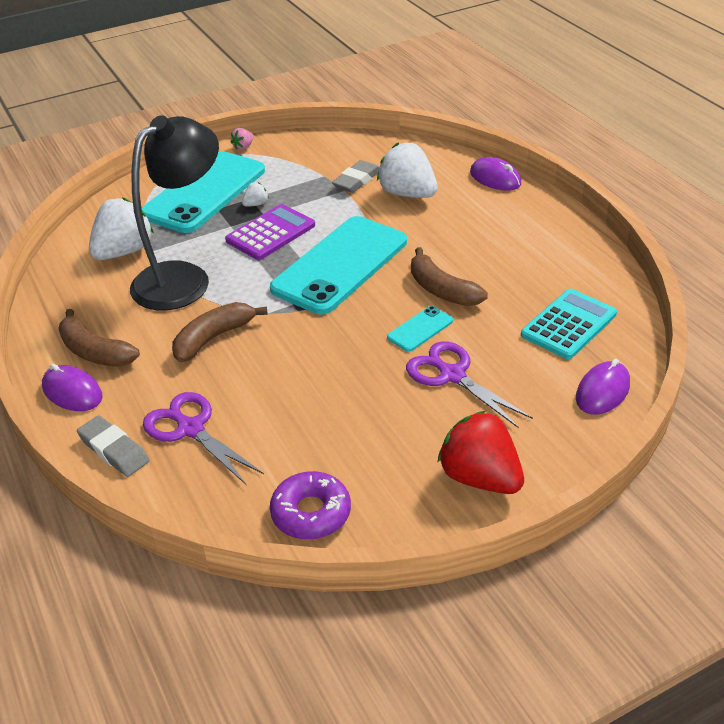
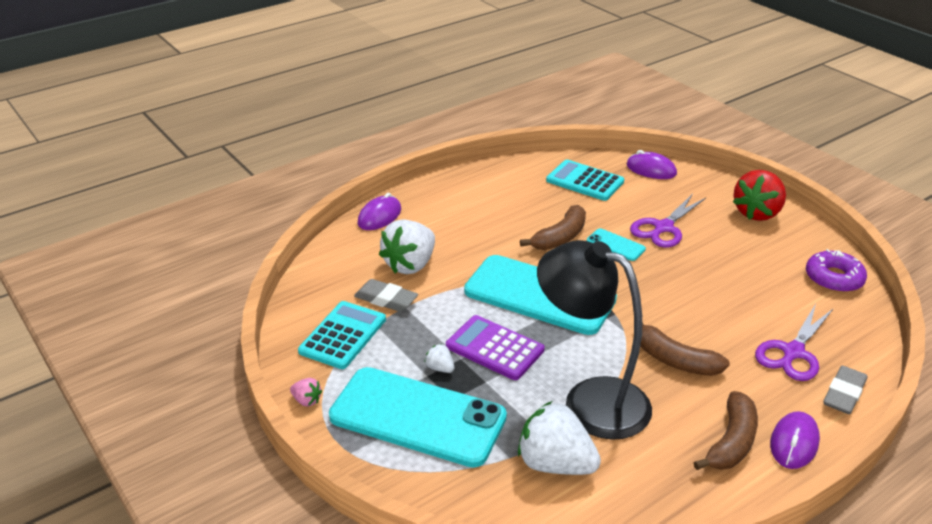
camera: 100 degrees left, 5 degrees down
none -> turquoise calculator [298,301,386,369]

